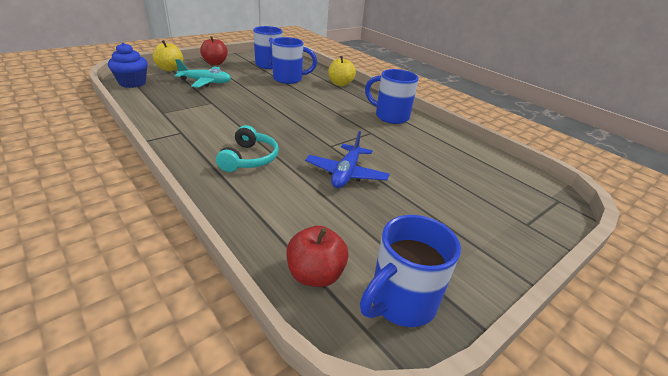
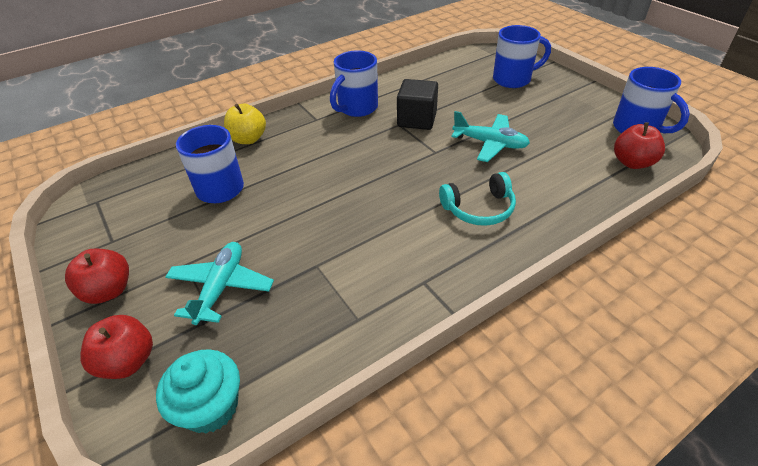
camera: 80 degrees left, 10 degrees up
blue cupcake [108,43,148,88] -> turquoise cupcake [156,349,240,433]
yellow apple [152,40,183,71] -> red apple [80,315,153,379]
turquoise headphones [216,125,279,172] -> turquoise headphones turned 150 degrees clockwise [439,172,516,226]
blue mug [253,26,283,69] -> blue mug moved to [493,25,551,88]
blue plane [305,131,390,188] -> turquoise plane [451,111,530,162]
none -> black cube [397,79,438,130]

